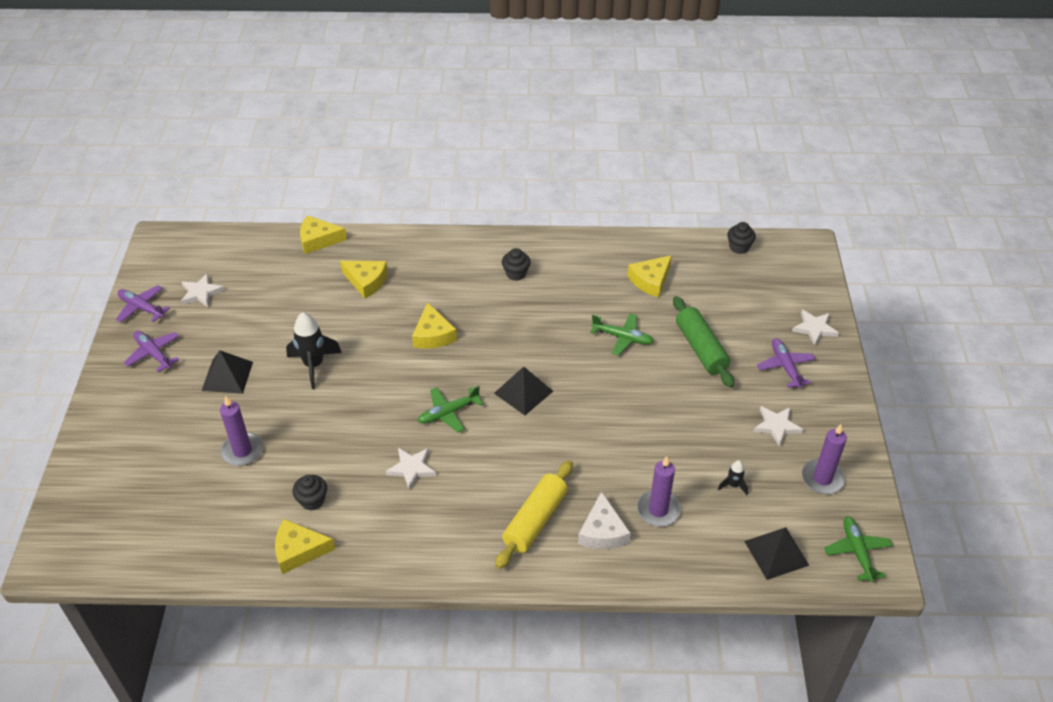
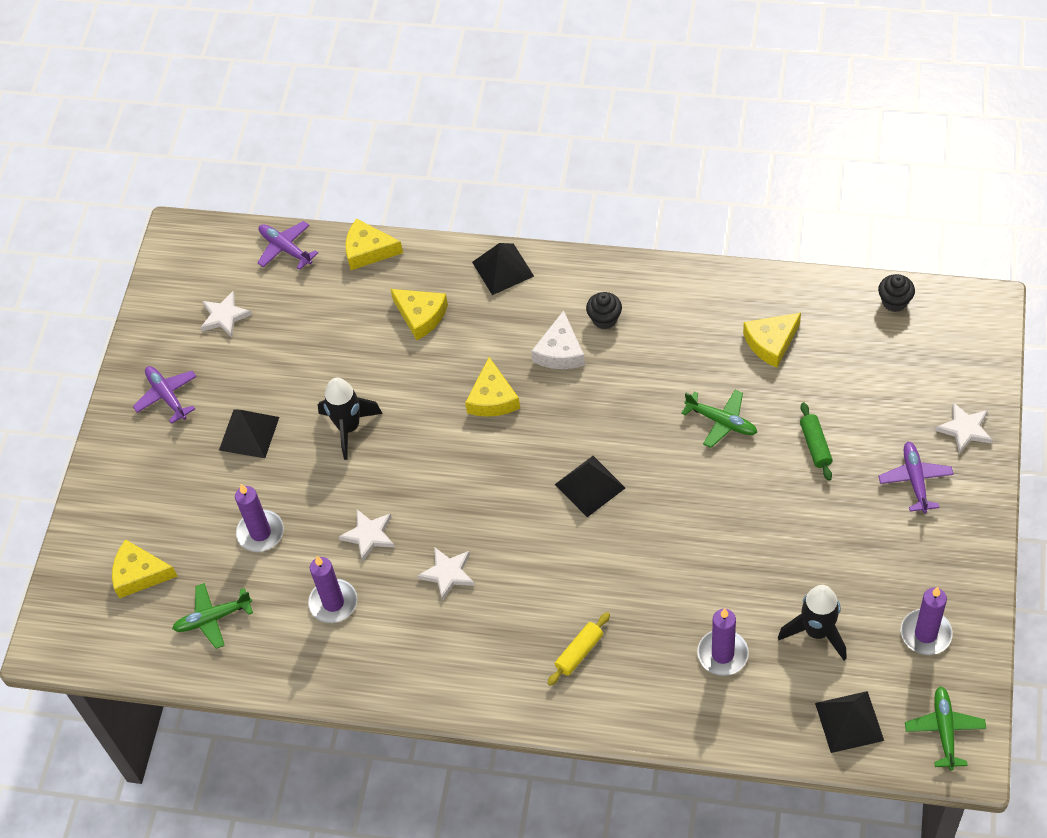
camera: 15 degrees right, 10 degrees up
purple plane [116,285,170,322] -> purple plane moved to [257,221,318,270]
yellow cheese [275,519,335,574] -> yellow cheese moved to [112,539,178,598]
black cupcake [292,475,327,511] -> purple candle [308,556,357,623]
green plane [418,386,483,432] -> green plane moved to [172,583,253,649]
yellow rolling pin [495,460,573,569] -> yellow rolling pin [547,612,610,686], size x0.59
white cheese [578,491,631,549] -> white cheese moved to [531,310,585,369]
green rolling pin [673,296,734,388] -> green rolling pin [800,402,832,481], size x0.59
black rocket [718,460,748,495] -> black rocket [778,585,847,660], size x2.01
white star [753,406,803,447] -> white star moved to [339,510,395,562]
none -> black pyramid [472,243,534,295]

